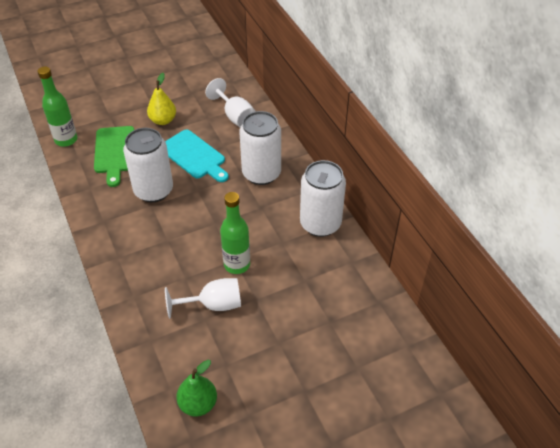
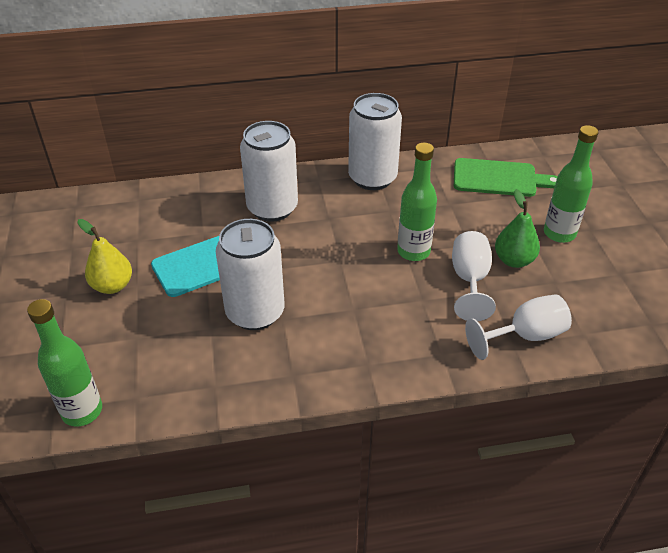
camera: 75 degrees left, 5 degrees down
green cutting board [94,126,134,187] -> green cutting board moved to [454,158,558,197]
green pear [176,360,217,417] -> green pear moved to [495,189,540,268]
white goblet [205,78,256,127] -> white goblet moved to [465,294,572,360]
none -> green bottle [544,125,598,243]

